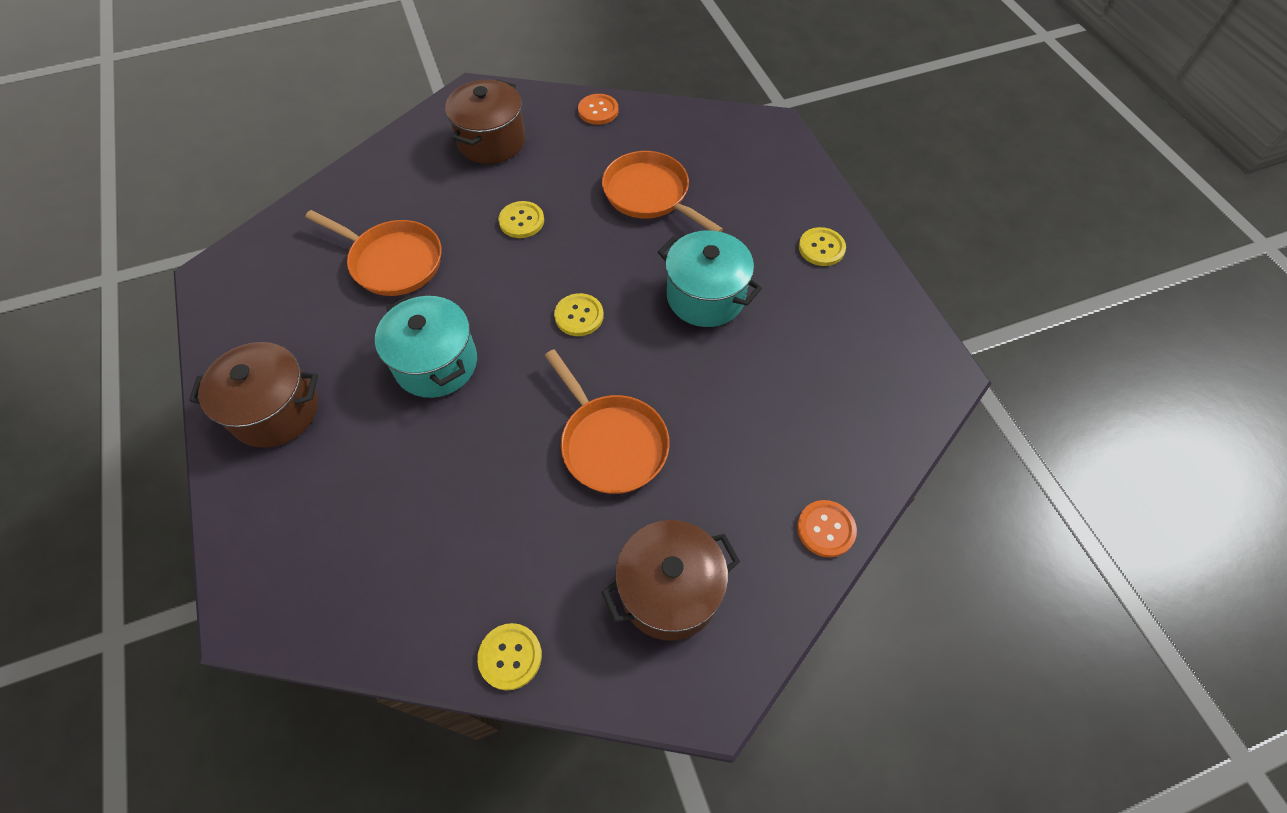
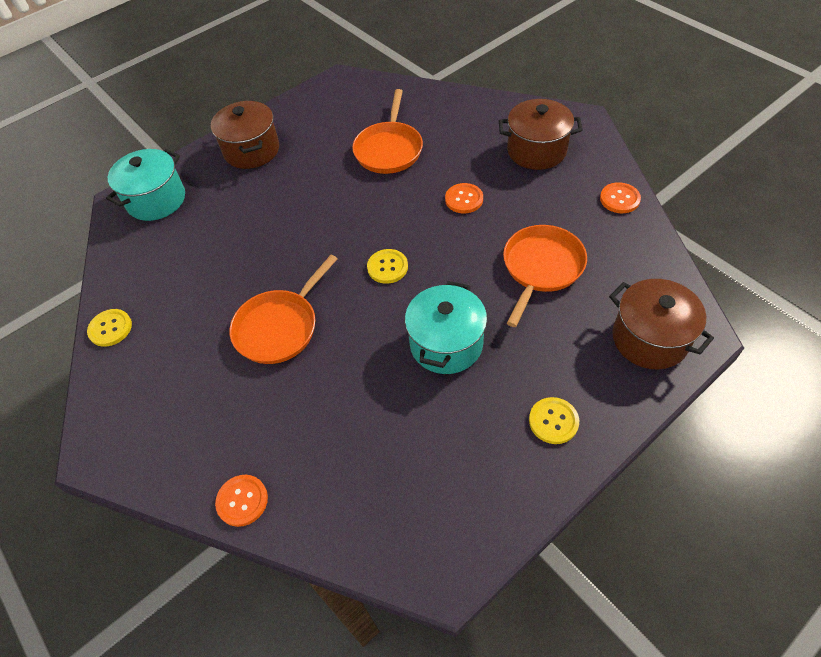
camera: 75 degrees right, 5 degrees down
turquoise pot [375,295,477,398] -> turquoise pot moved to [106,149,185,221]
yellow button [498,201,544,238] -> orange button [445,183,483,213]
brown pot [602,520,740,641] -> brown pot moved to [609,279,714,369]

